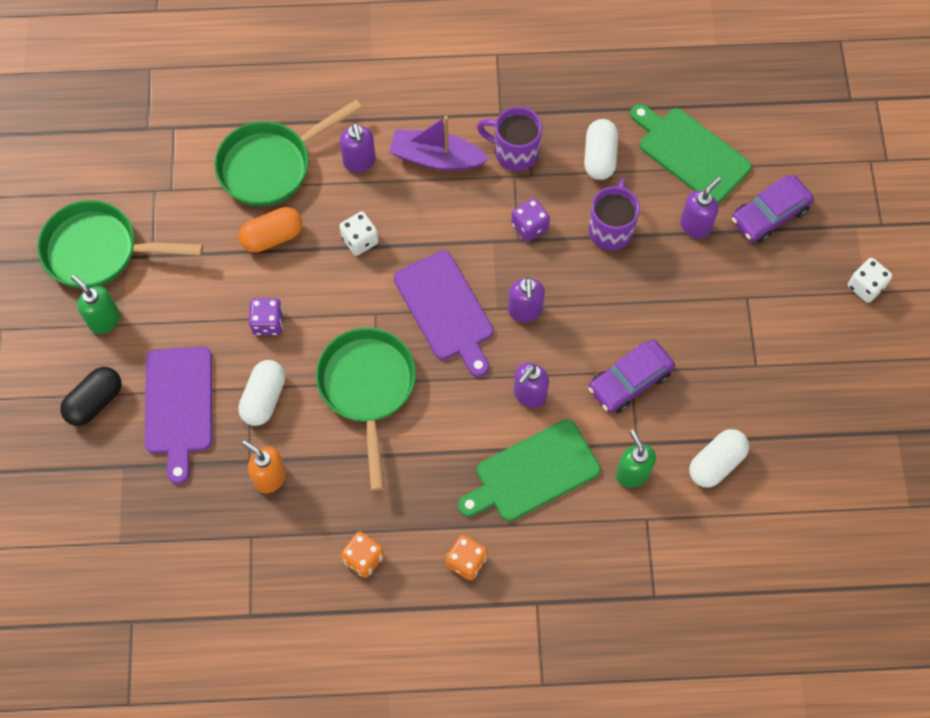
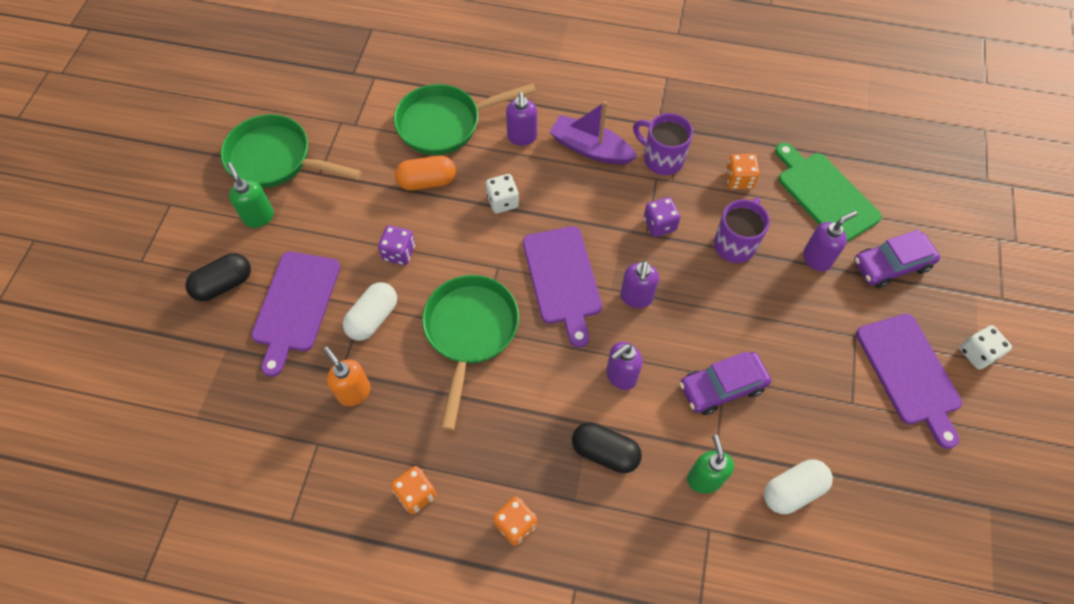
camera: 15 degrees right, 5 degrees down
green cutting board [458,419,600,521] -> black capsule [572,422,642,473]
white capsule [584,119,618,180] -> orange dice [725,154,760,189]
none -> purple cutting board [856,314,962,449]

